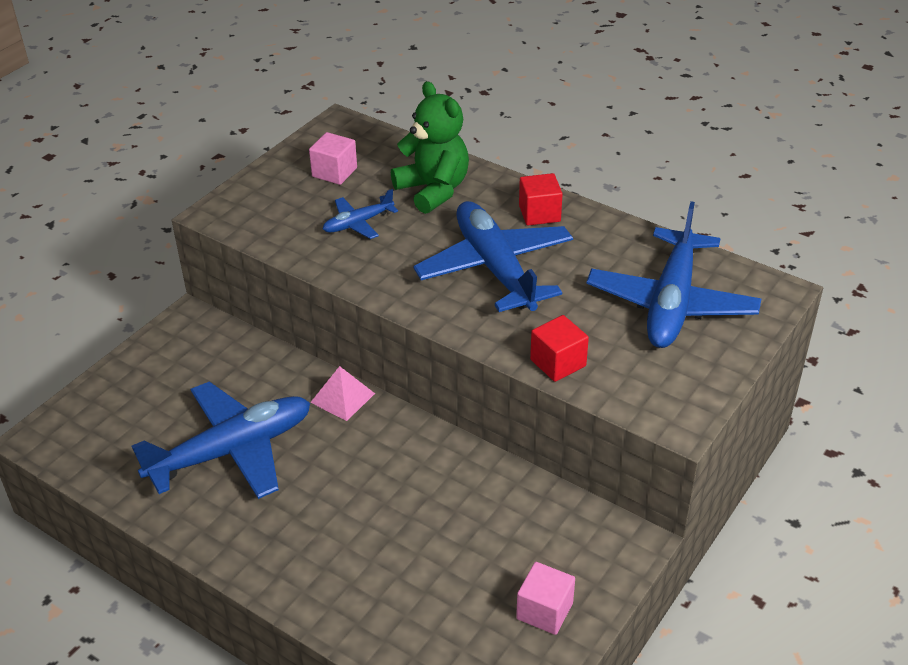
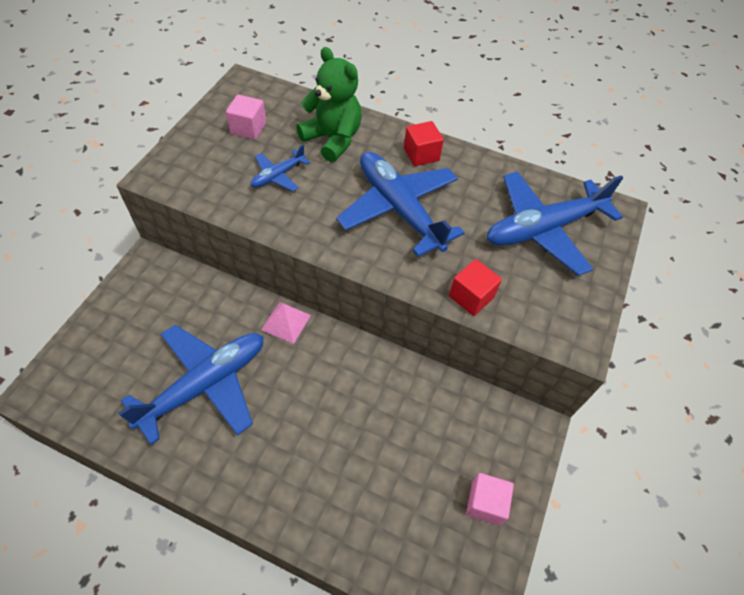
camera: 15 degrees left, 15 degrees up
blue plane [587,201,761,348] -> blue plane turned 60 degrees clockwise [486,171,624,276]

